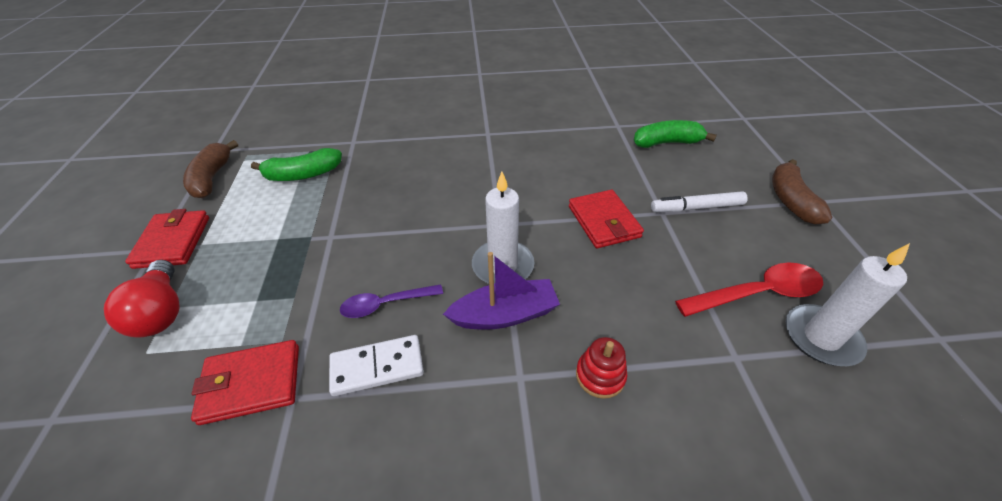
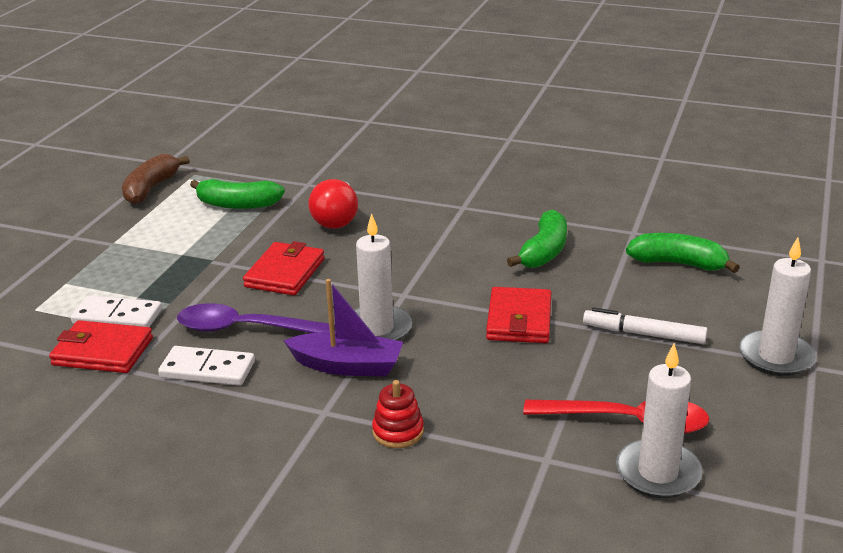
camera: 25 degrees right, 15 degrees down
red light bulb [104,260,180,338] -> red light bulb moved to [308,179,358,229]
red wallet [125,209,209,269] -> red wallet moved to [243,241,325,295]
purple spoon [340,284,443,318] -> purple spoon [177,303,335,333], size x1.52
brown banana [772,159,832,225] -> white candle [739,237,816,376]
none -> white domino [71,296,162,327]
none -> green banana [507,210,567,268]

